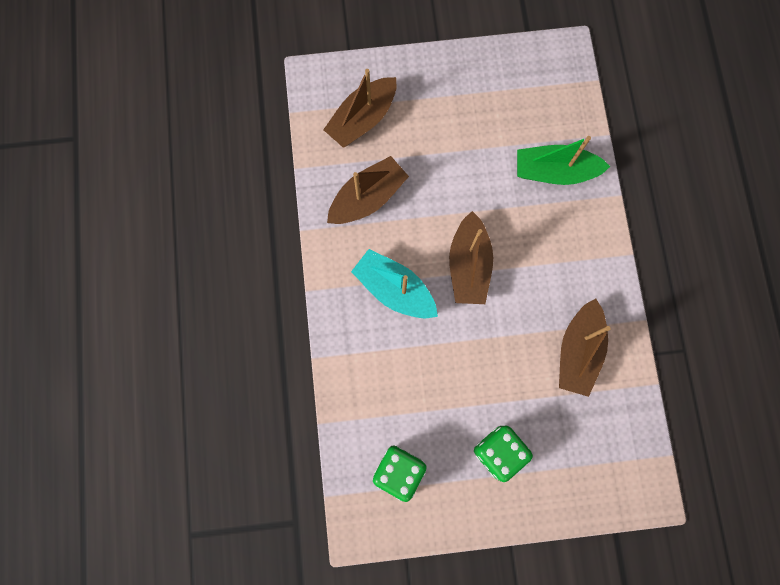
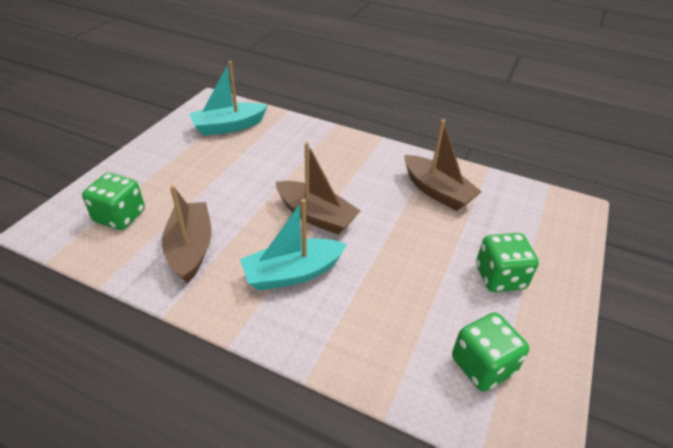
camera: 60 degrees left, 35 degrees down
brown boat [323,69,396,148] -> green dice [82,173,145,230]
green boat [517,136,610,185] -> none
none -> turquoise boat [189,61,268,136]

